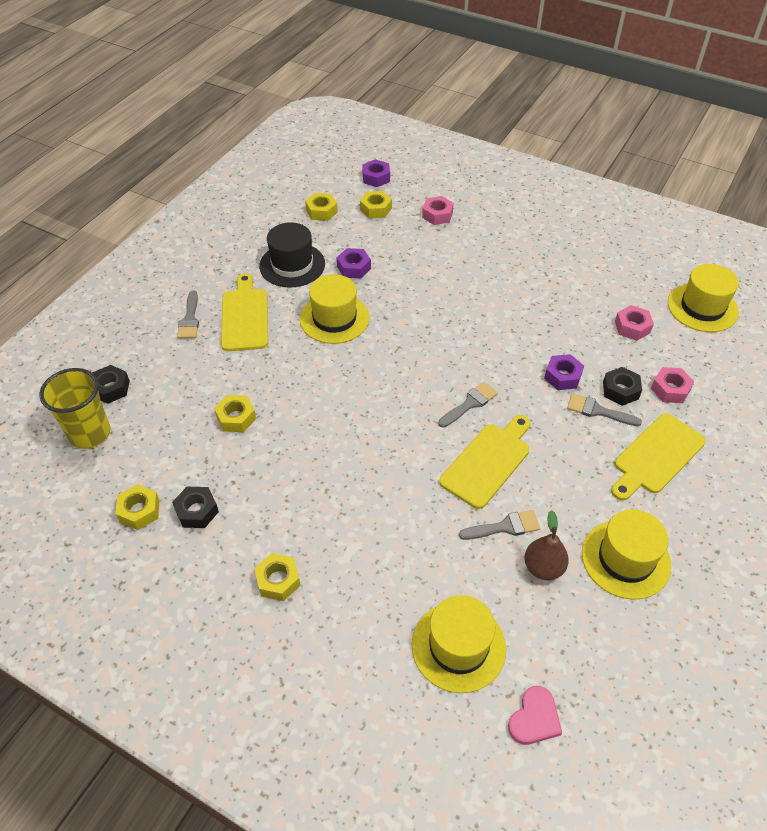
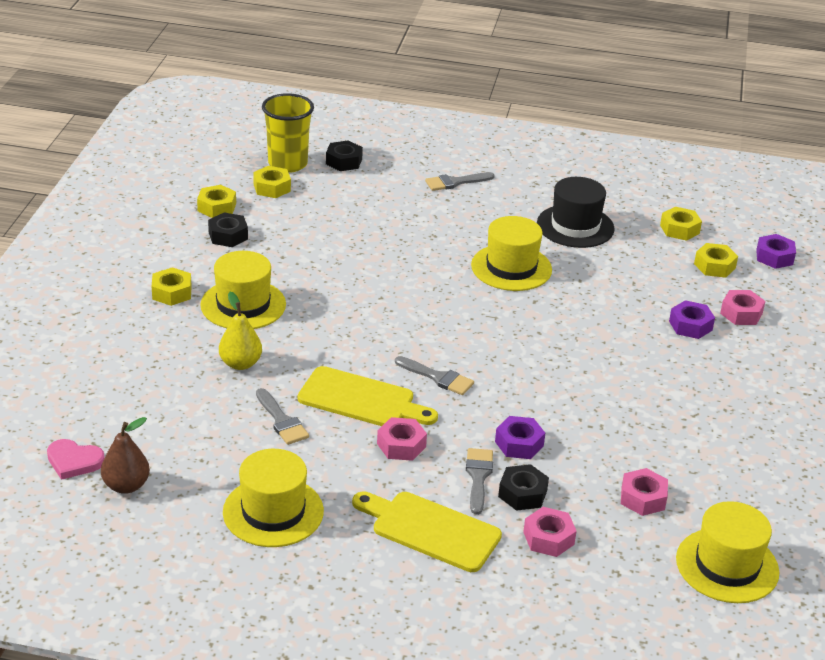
camera: 70 degrees right, 15 degrees down
yellow nut [214,395,256,432] -> yellow nut moved to [253,166,291,198]
yellow cutting board [221,273,268,351] -> none
purple nut [337,248,371,279] -> purple nut moved to [669,300,715,339]
yellow hat [412,595,506,693] -> yellow hat moved to [200,251,286,329]
brown pear [524,510,569,580] -> brown pear moved to [101,417,150,494]
none -> yellow pear [219,292,262,370]
none -> pink nut [377,417,427,461]

